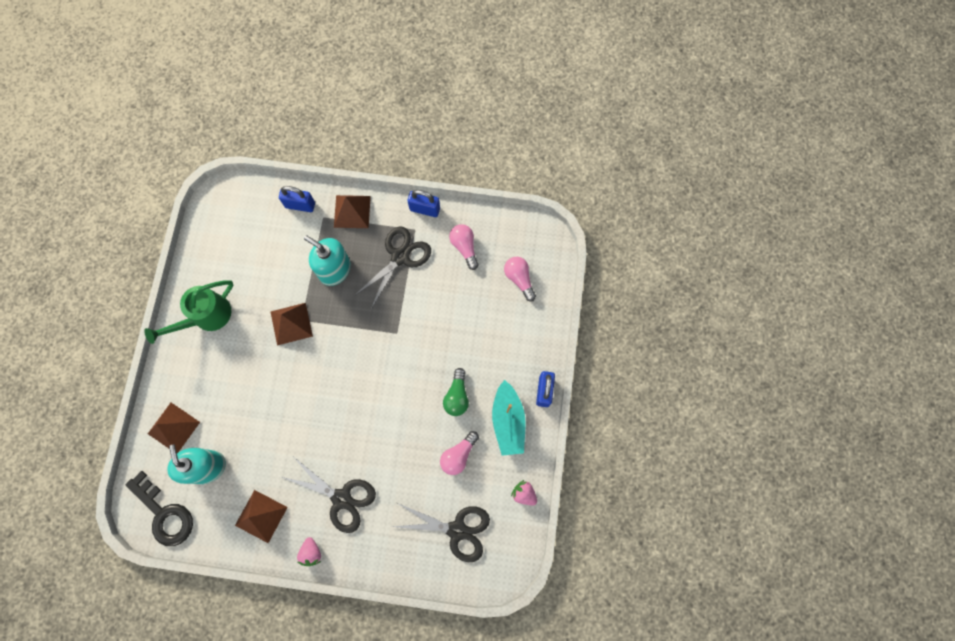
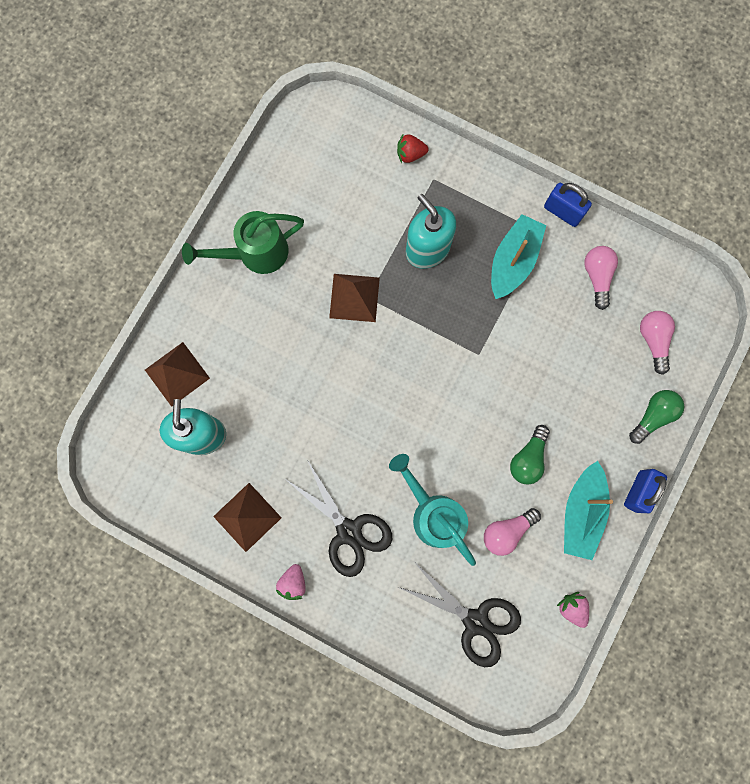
camera: 20 degrees right, 5 degrees up
black key [126,471,193,546] -> none
blue padlock [279,186,315,212] -> red strawberry [397,135,429,163]
brown pyramid [334,195,371,228] -> none
black scissors [354,226,431,309] -> turquoise boat [491,214,546,299]
none -> turquoise watering can [389,454,476,566]
none -> green light bulb [629,390,684,444]

